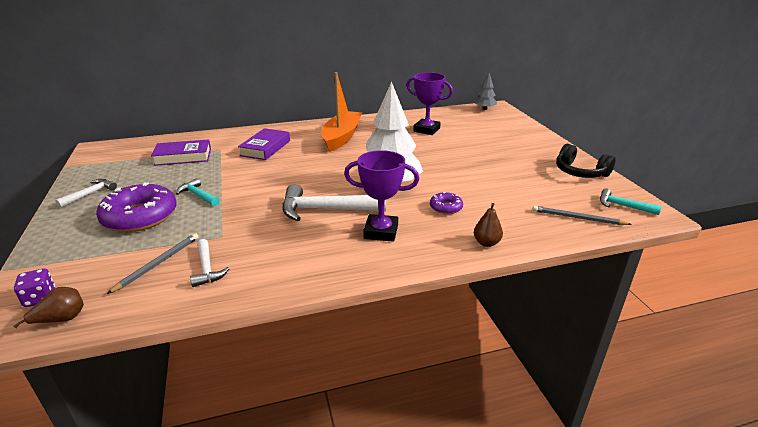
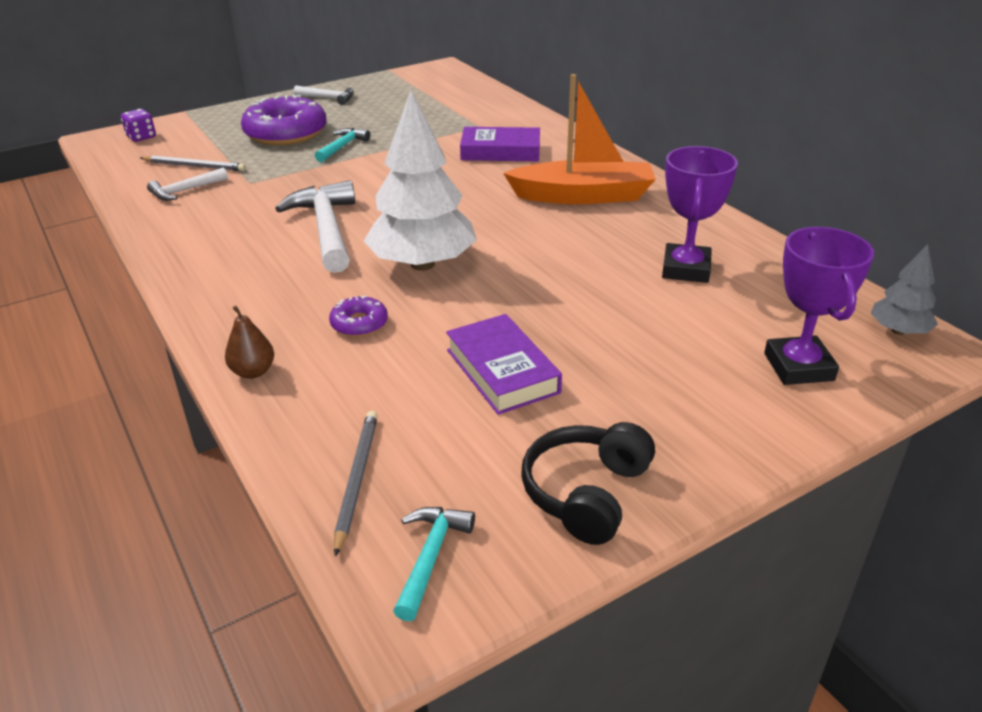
camera: 75 degrees right, 5 degrees up
brown pear [13,287,84,328] -> none
purple book [151,140,211,166] -> purple book moved to [446,314,562,415]
purple trophy [344,150,419,242] -> purple trophy moved to [764,227,874,385]

